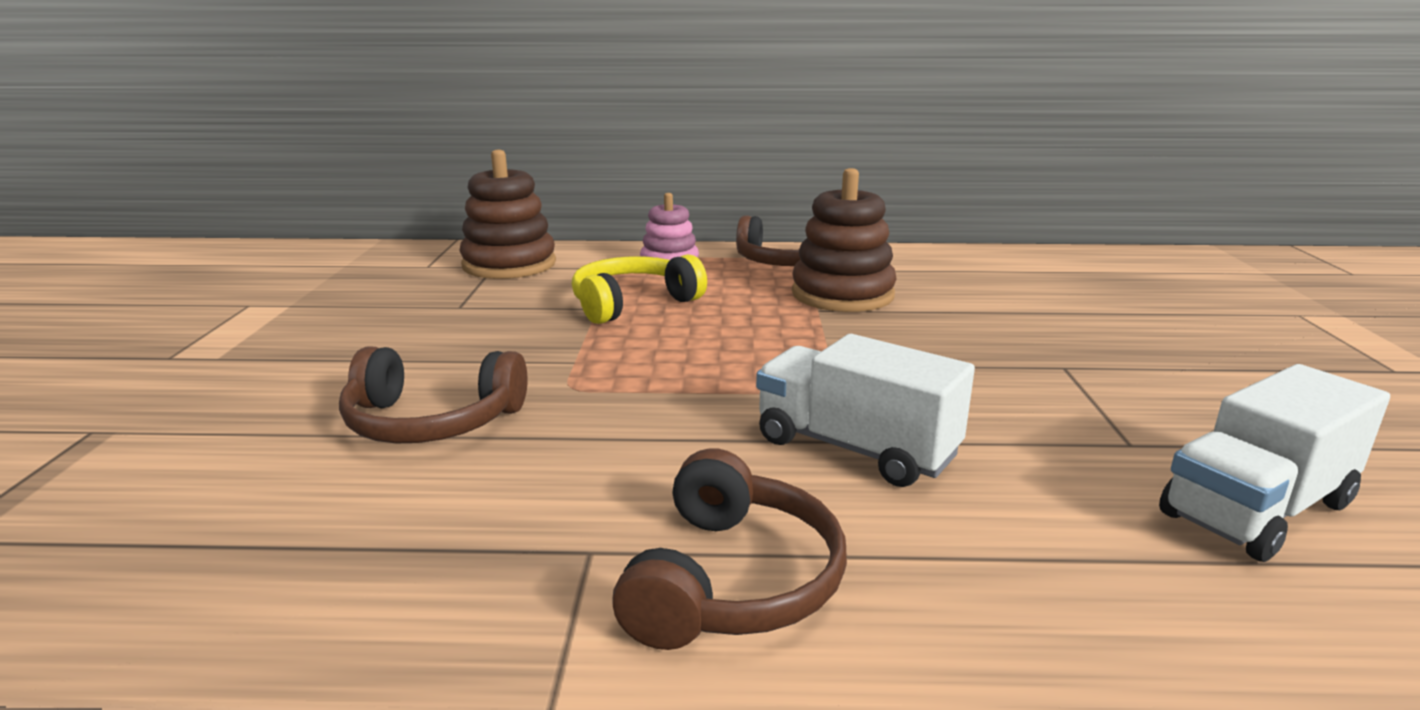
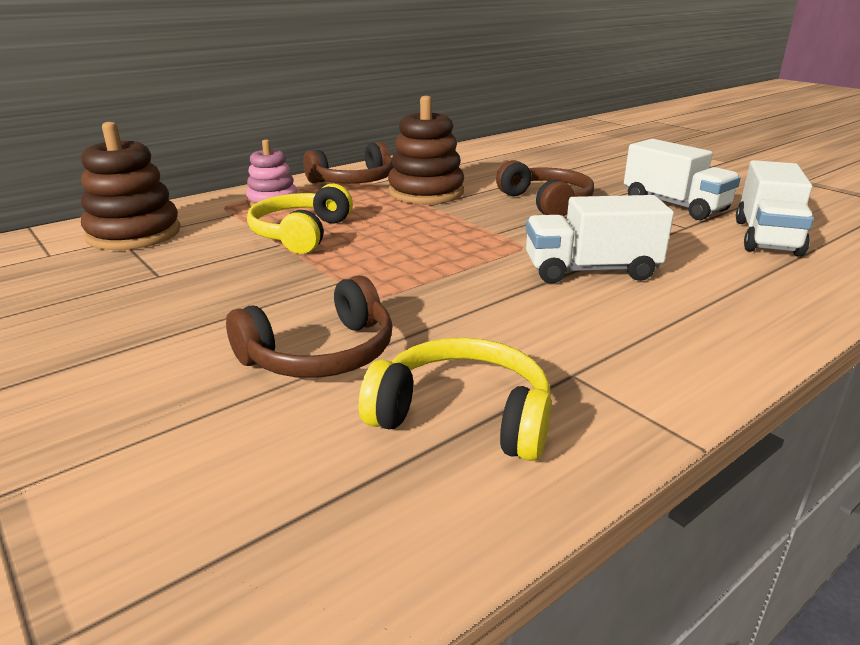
camera: 40 degrees left, 5 degrees up
brown headphones [612,448,847,650] -> brown headphones moved to [496,160,594,216]
none -> yellow headphones [359,338,552,461]
none -> white truck [624,139,741,220]

